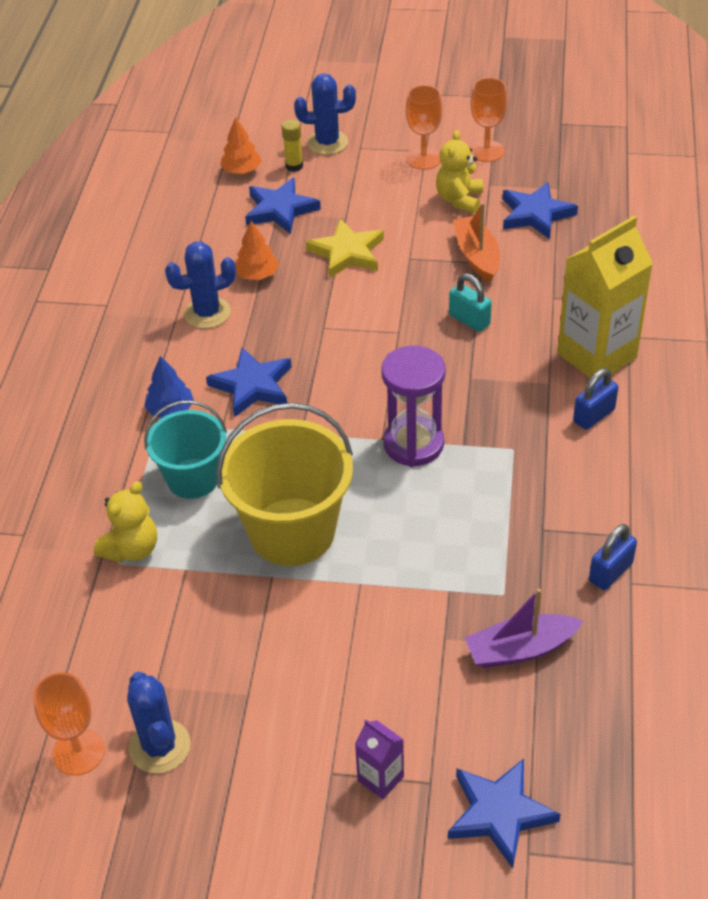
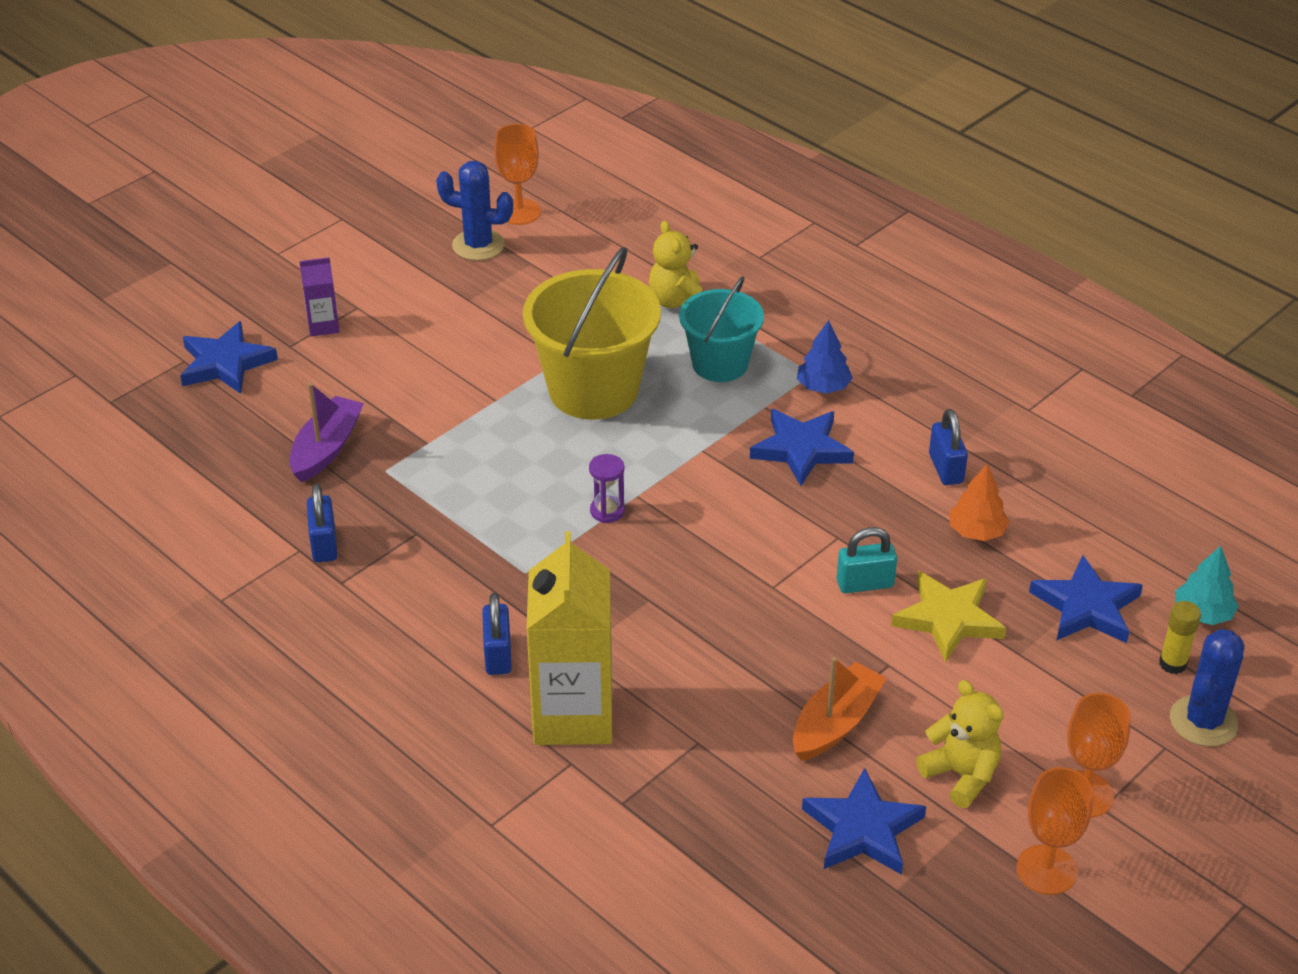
camera: 125 degrees right, 5 degrees down
blue cactus [165,241,236,329] -> blue padlock [929,409,968,485]
orange tree [220,117,262,174] -> turquoise tree [1175,546,1239,625]
purple hourglass [381,345,446,467] -> purple hourglass [589,454,625,523], size x0.49
turquoise padlock [449,273,492,332] -> turquoise padlock moved to [836,527,897,593]
orange boat [453,202,500,282] -> orange boat turned 75 degrees counterclockwise [793,657,887,761]

